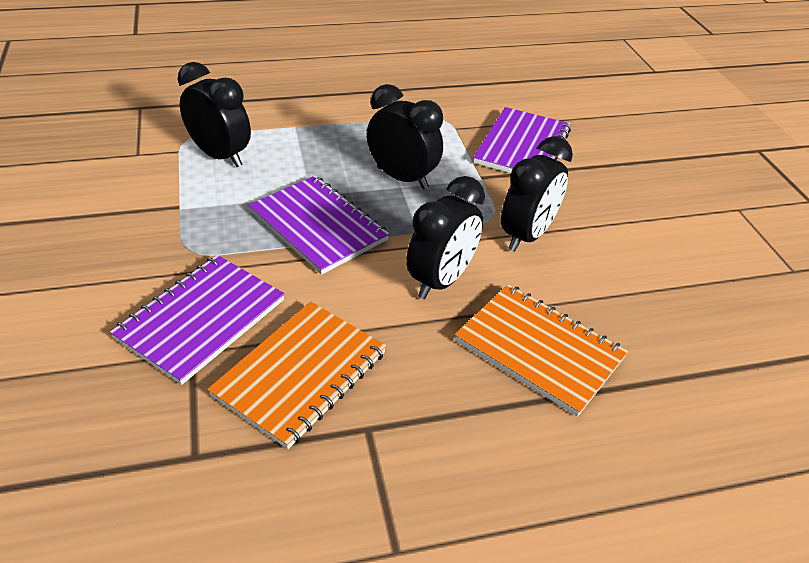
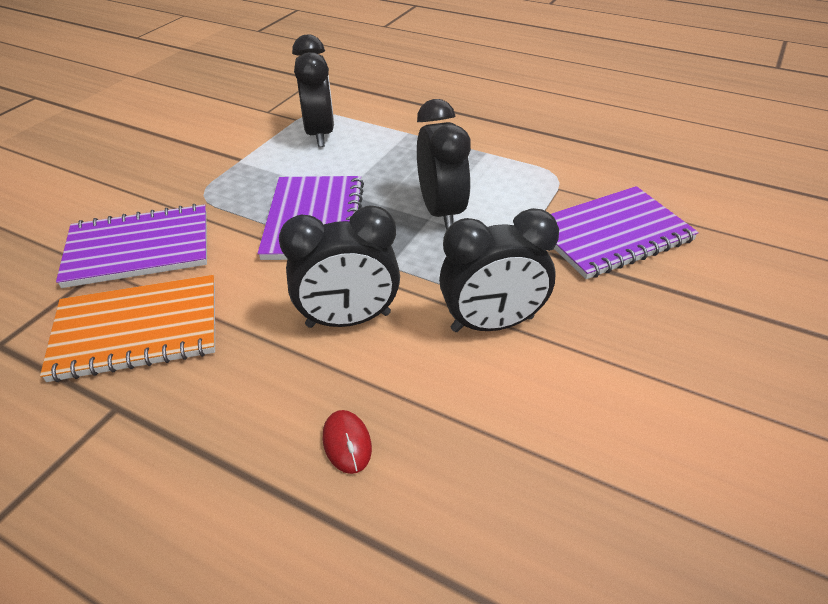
camera: 45 degrees right, 0 degrees up
orange notebook [455,284,628,416] -> red mouse [323,410,372,474]

